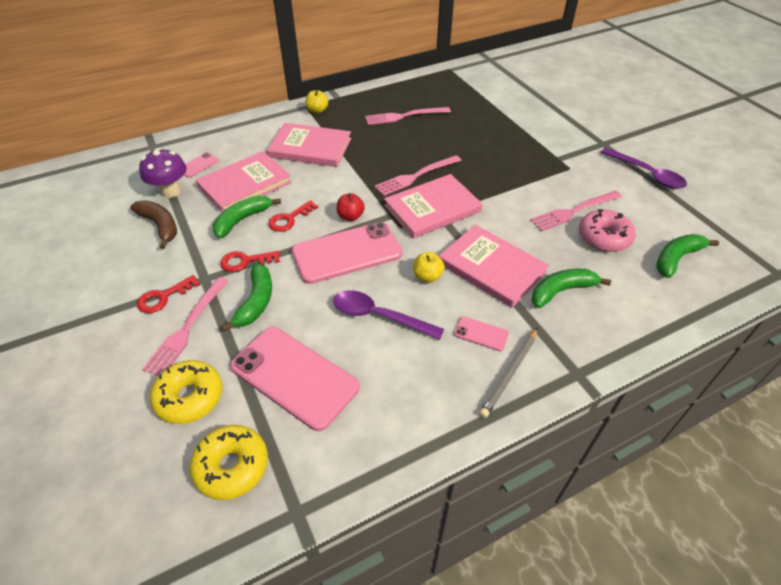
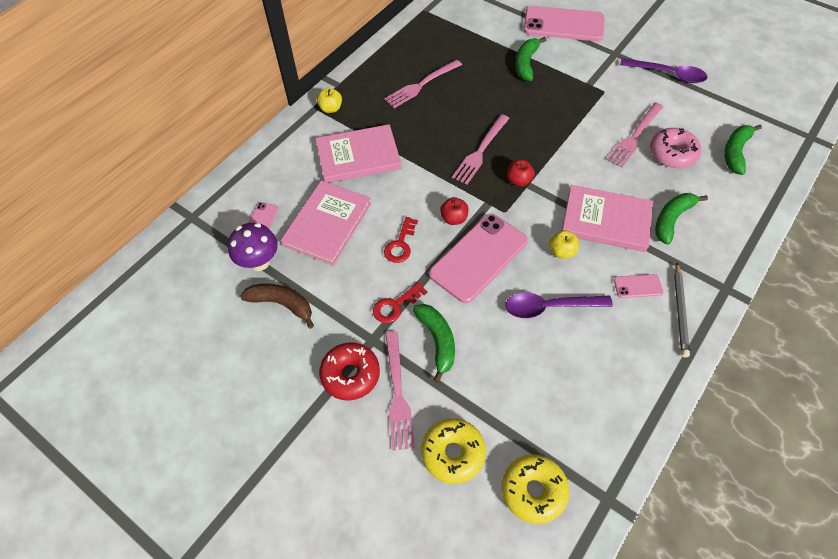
camera: 25 degrees left, 10 degrees up
red key [137,275,200,313] -> red donut [319,342,380,400]
green banana [213,195,281,238] -> green banana moved to [515,37,546,81]
pink phone [230,327,360,431] -> pink phone moved to [523,6,605,41]
pink book [384,174,482,239] -> red apple [507,160,535,187]

